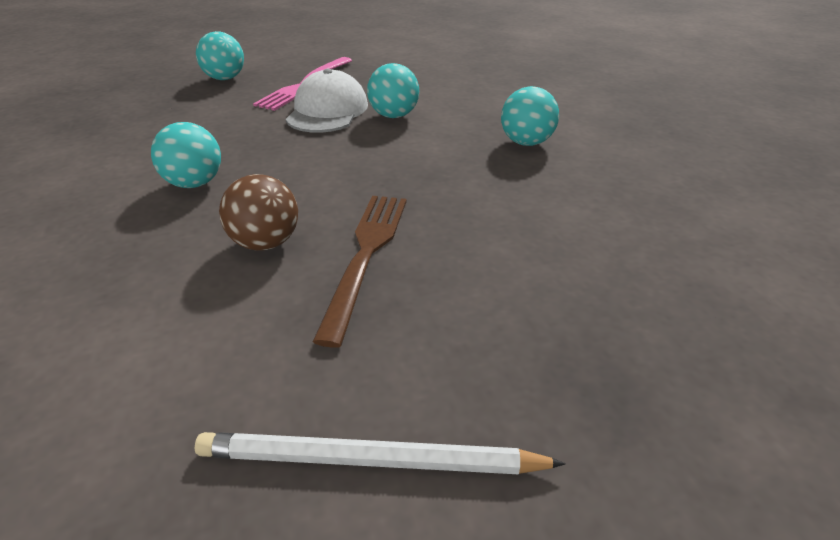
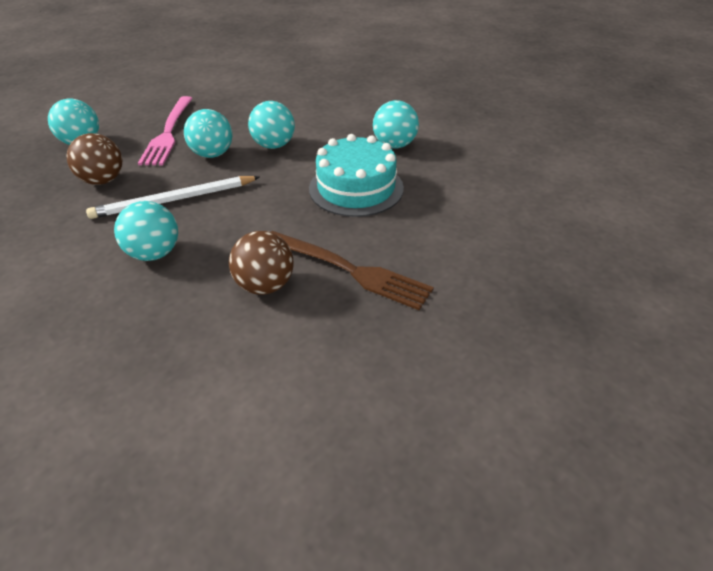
camera: 25 degrees left, 5 degrees up
white pencil [195,432,566,474] -> white pencil moved to [86,176,260,219]
white cap [286,69,368,133] -> turquoise ball [184,109,232,158]
brown fork [313,196,407,348] -> brown fork turned 135 degrees clockwise [271,231,434,310]
none -> brown ball [67,133,122,185]
none -> turquoise cake [309,134,404,217]

